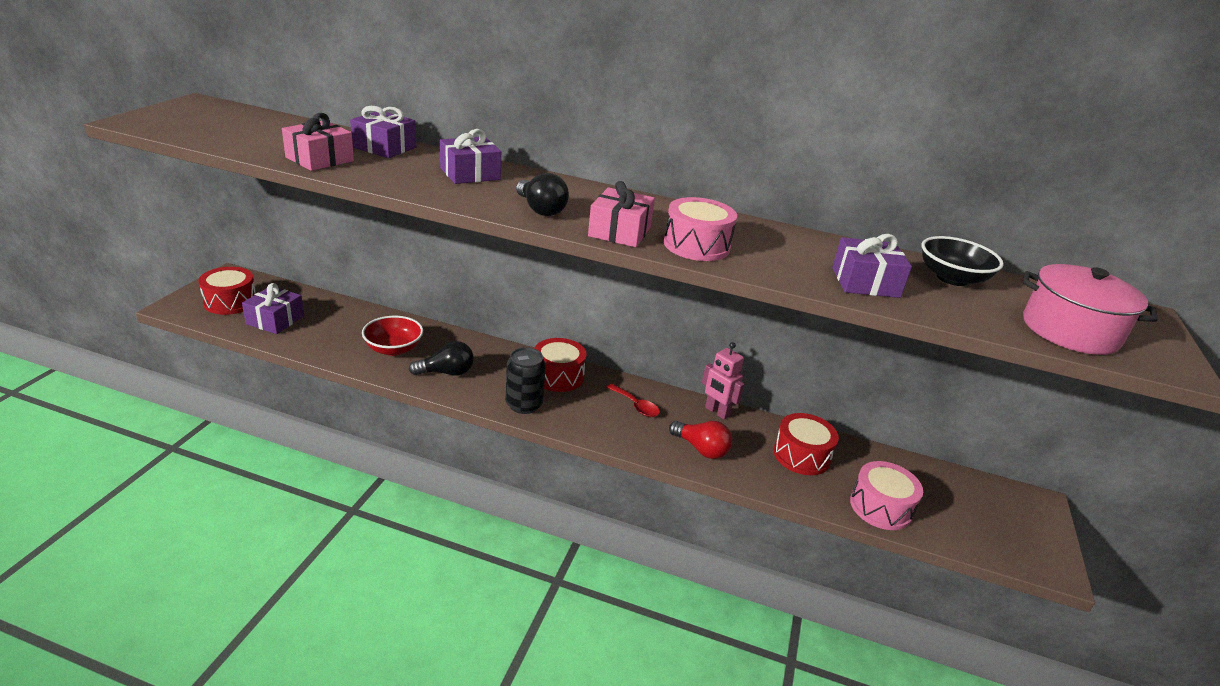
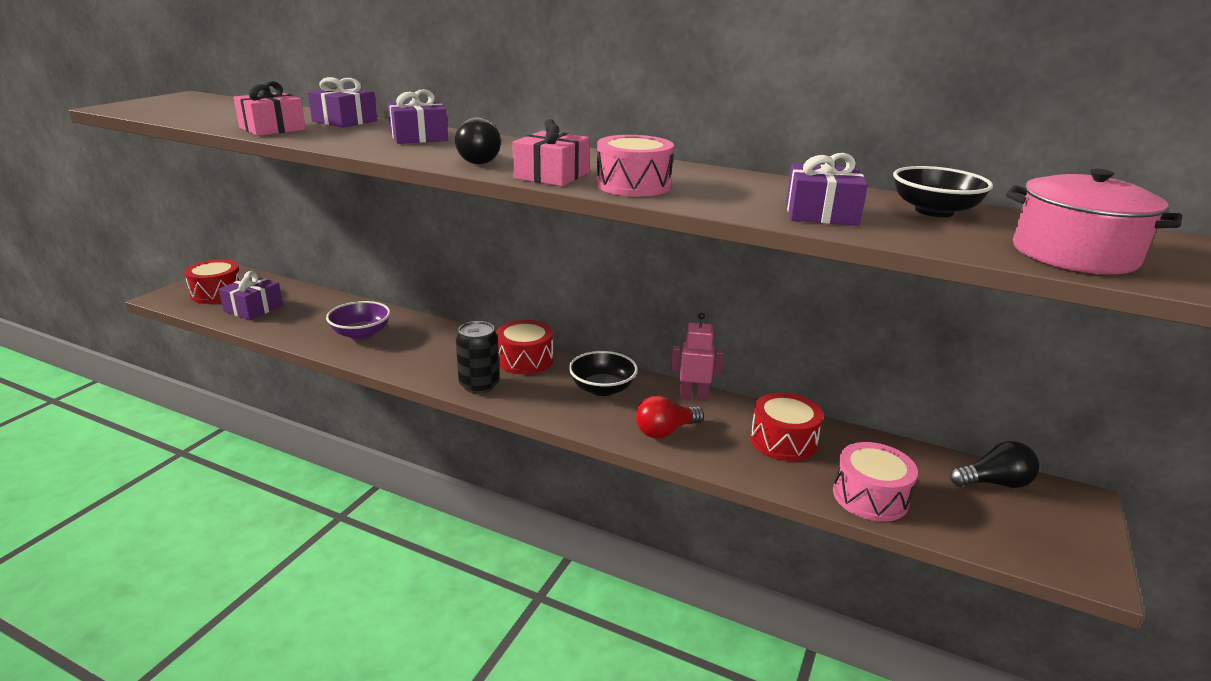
camera: 10 degrees right, 5 degrees down
red bowl [362,316,423,356] -> purple bowl [326,301,390,340]
black light bulb [409,341,474,376] -> black light bulb moved to [950,441,1040,488]
red spoon [606,384,660,417] -> black bowl [569,351,638,396]
red light bulb [669,421,733,459] -> red light bulb turned 105 degrees clockwise [636,395,704,439]
pink robot [702,342,745,420] -> pink robot turned 135 degrees clockwise [671,312,724,401]

